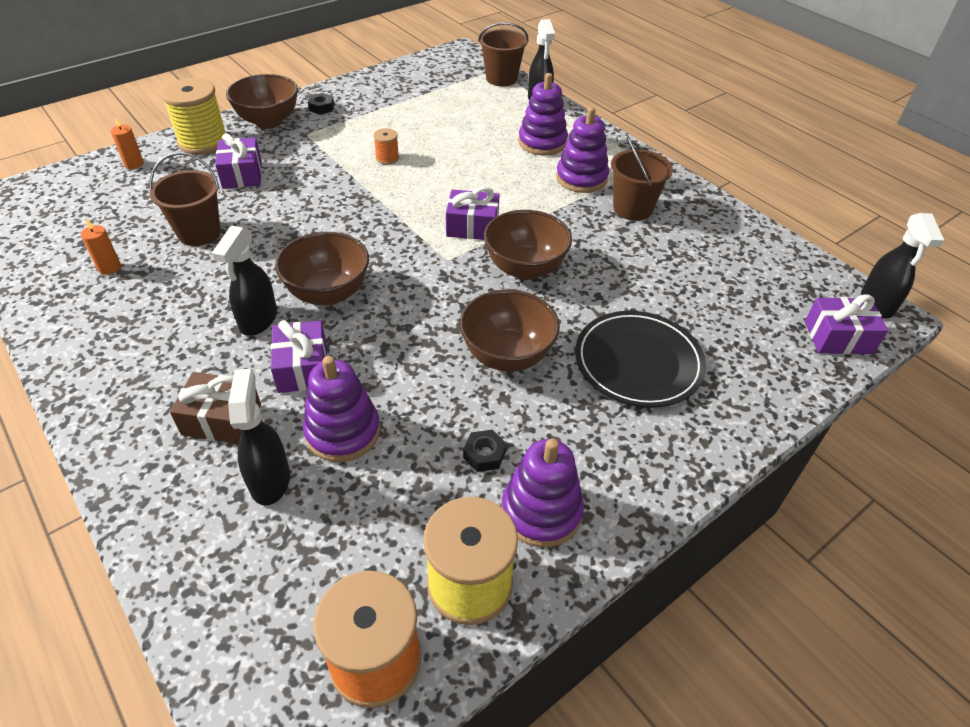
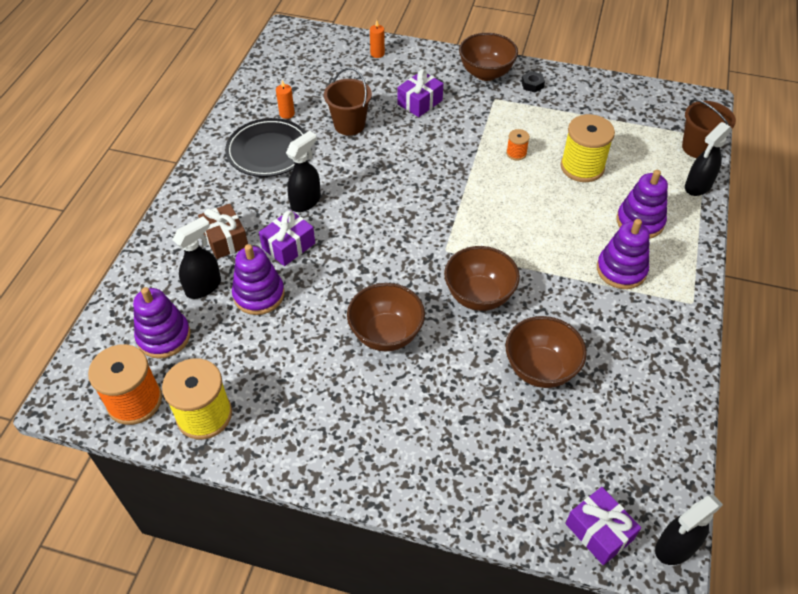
camera: 55 degrees right, 5 degrees up
yellow spool [161,78,226,155] -> yellow spool moved to [560,114,615,182]
black spray bottle [212,225,277,336] -> black spray bottle turned 150 degrees clockwise [286,131,321,212]
brown bowl [275,232,369,306] -> brown bowl moved to [505,316,587,388]
purple gift [446,187,500,240] -> none
black nut [463,430,507,472] -> none
purple stacking toy [502,439,584,547] -> purple stacking toy moved to [133,287,191,359]
black plate [575,311,706,408] -> black plate moved to [225,118,308,177]
brown bucket [611,137,673,221] -> none

